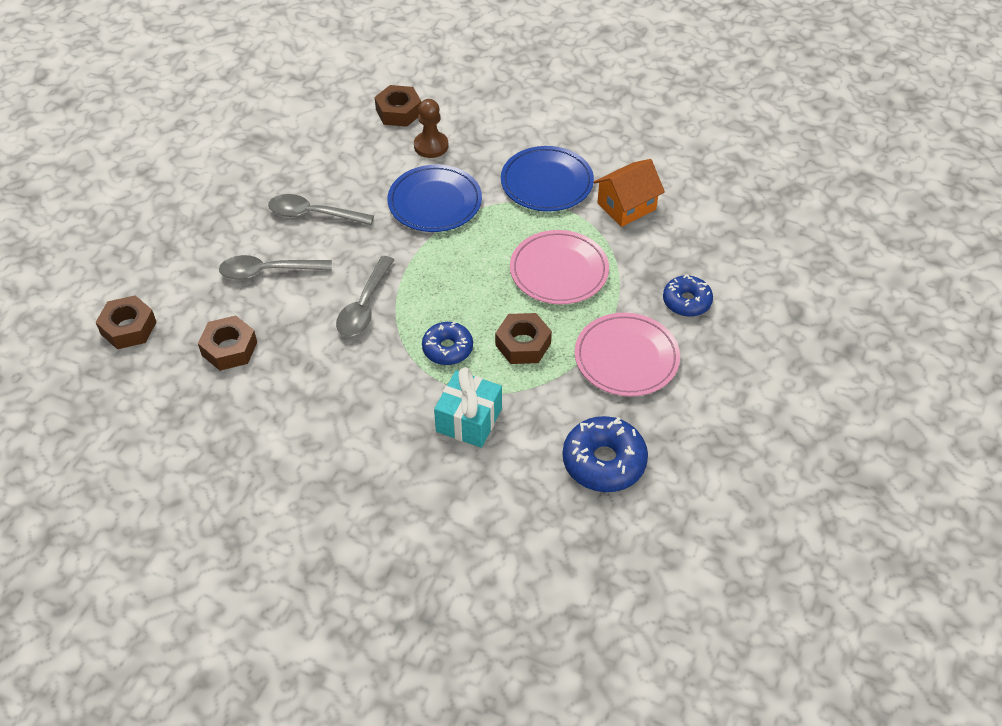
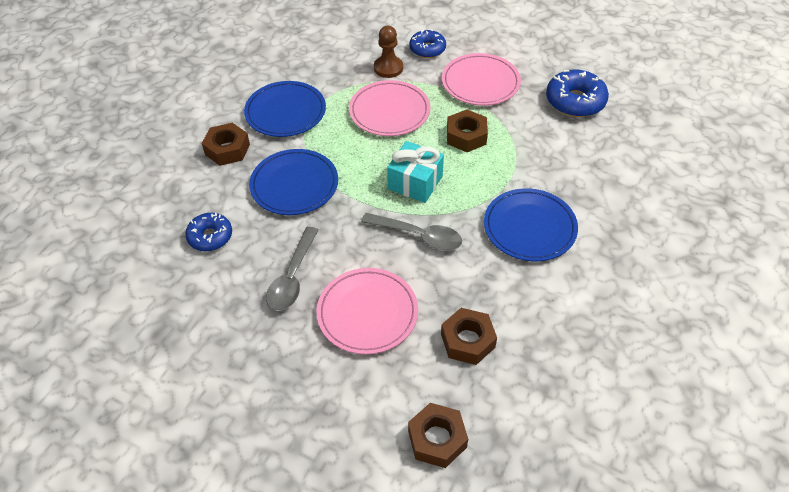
camera: 85 degrees left, 0 degrees up
grey spoon [219,255,332,280] -> pink plate [317,268,418,354]
brown nut [375,85,421,127] -> brown nut moved to [202,123,250,166]
brown pawn [414,99,448,158] -> brown pawn moved to [374,26,403,78]
blue donut [422,322,473,365] -> blue donut moved to [185,213,232,251]
turquoise gift [434,367,502,448] -> turquoise gift moved to [387,141,444,203]
orange house [594,159,665,227] -> none
none -> blue plate [484,188,578,261]

